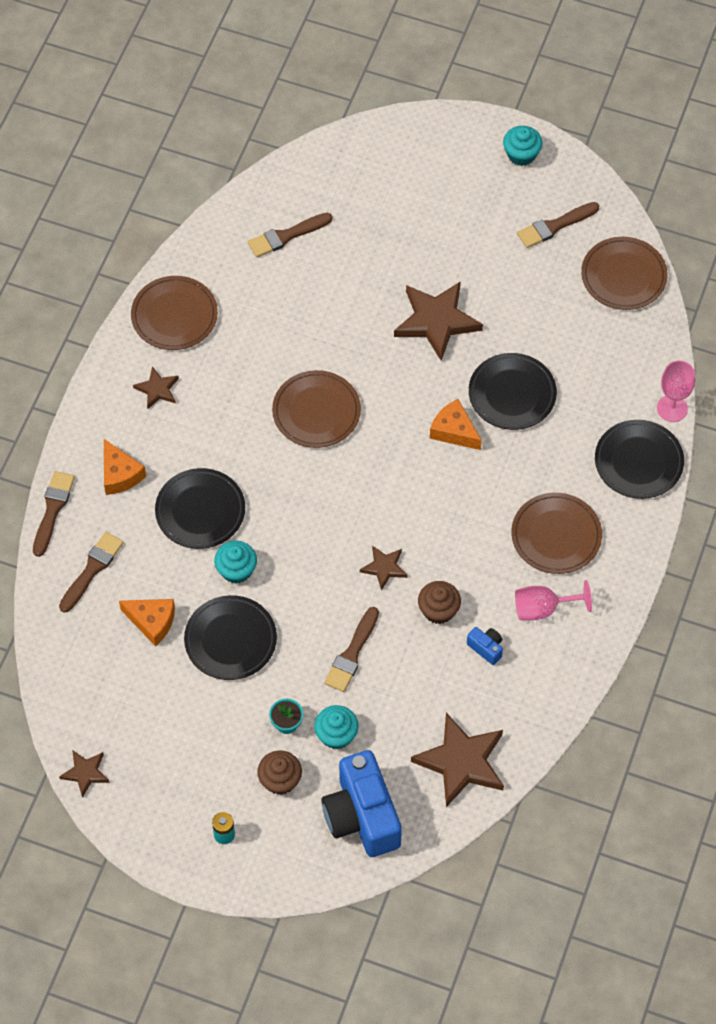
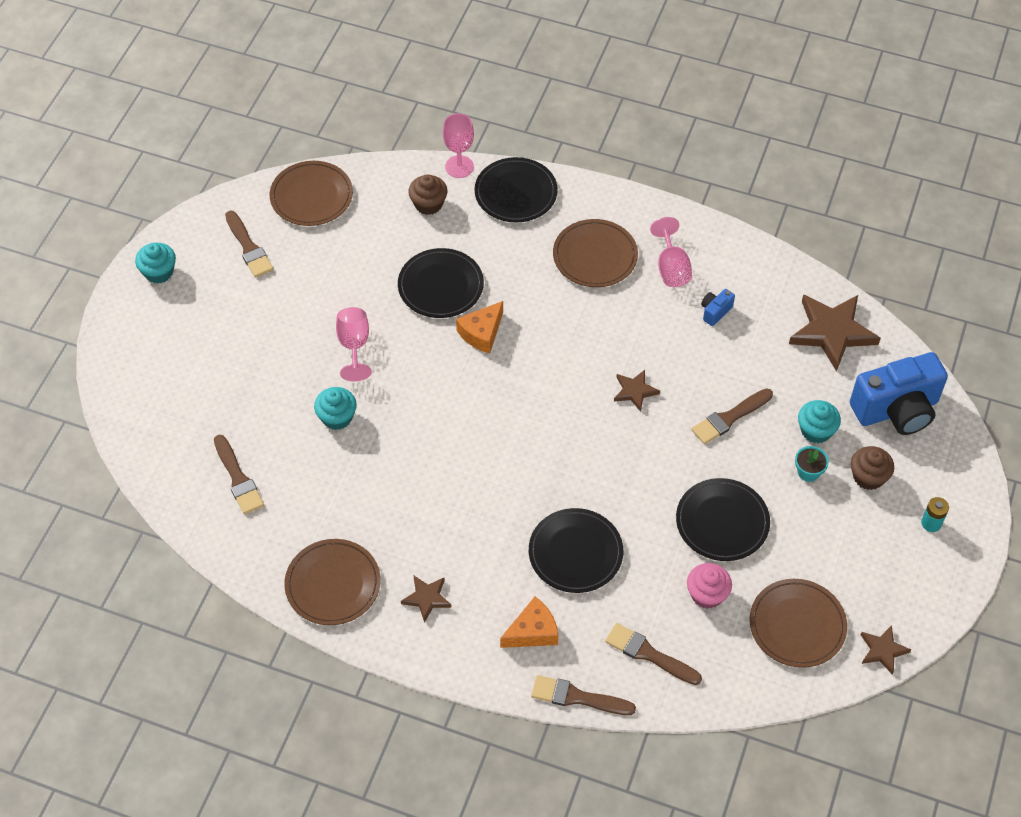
camera: 90 degrees left, 5 degrees down
orange cheese [119,599,175,647] -> pink cupcake [687,563,732,609]
turquoise cupcake [214,541,257,584] -> turquoise cupcake moved to [314,387,357,430]
brown plate [272,370,361,448] -> brown plate moved to [750,579,847,668]
brown brush [324,607,379,692] -> brown brush turned 120 degrees clockwise [691,388,773,444]
brown star [394,281,483,361] -> pink goblet [336,307,371,382]
brown cupcake [418,581,461,624] -> brown cupcake moved to [408,174,447,215]

